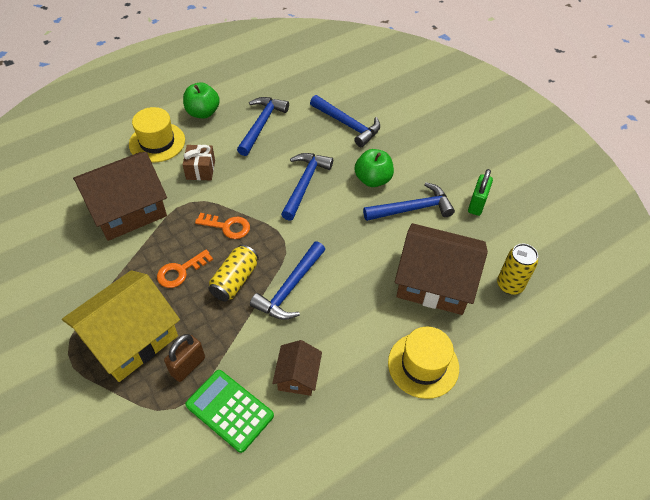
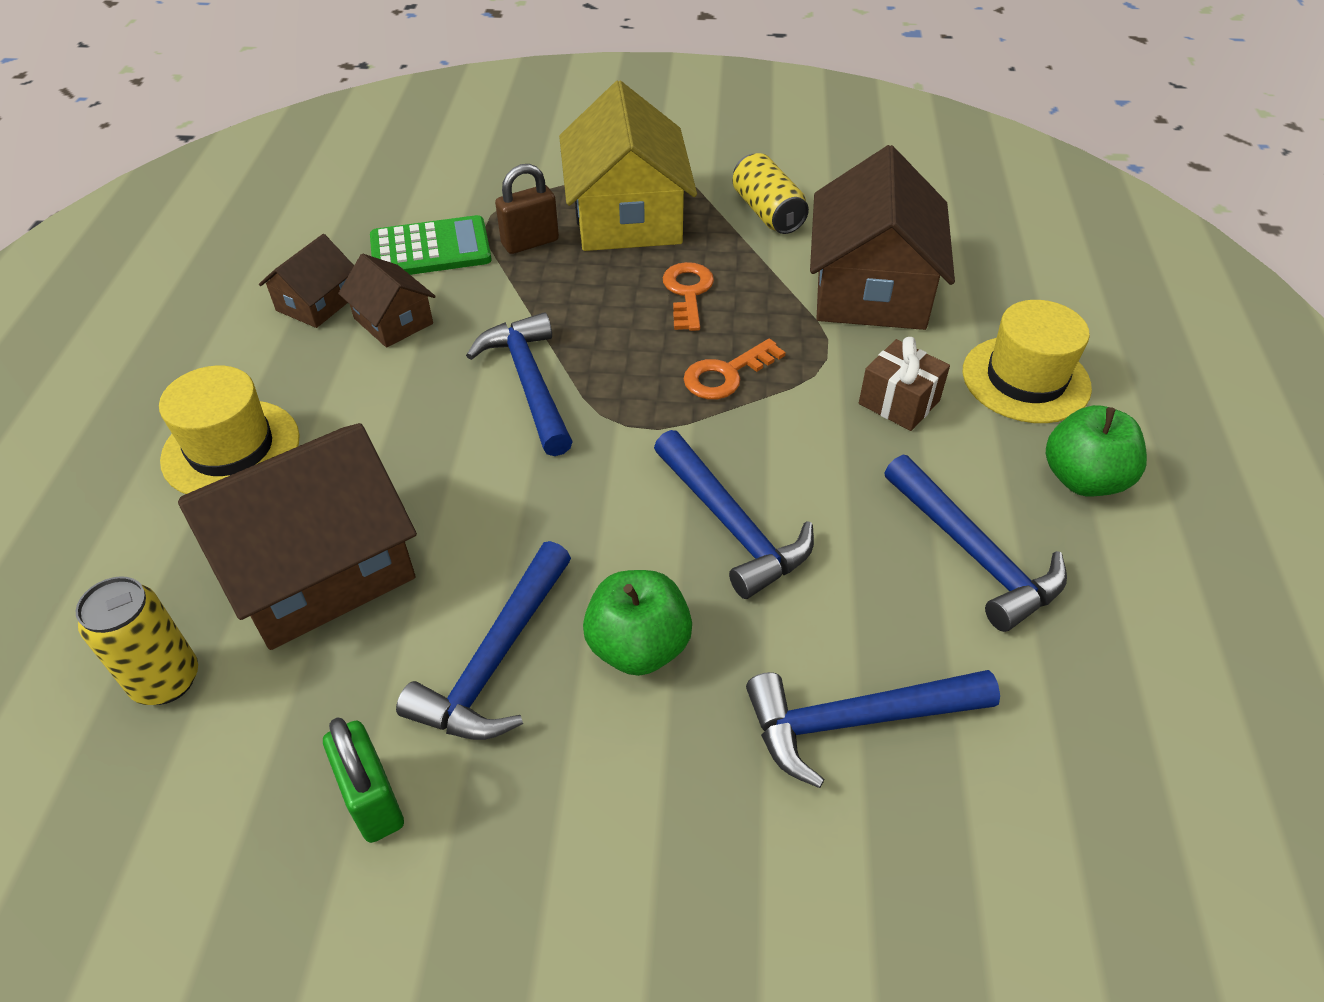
camera: 130 degrees right, 5 degrees down
brown padlock [164,334,205,382] -> brown padlock turned 75 degrees clockwise [495,164,559,254]
yellow can [208,245,259,301] -> yellow can moved to [732,153,809,234]
none -> brown house [259,234,354,328]

